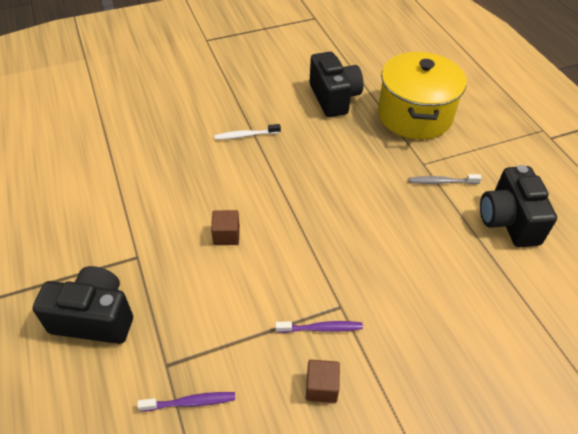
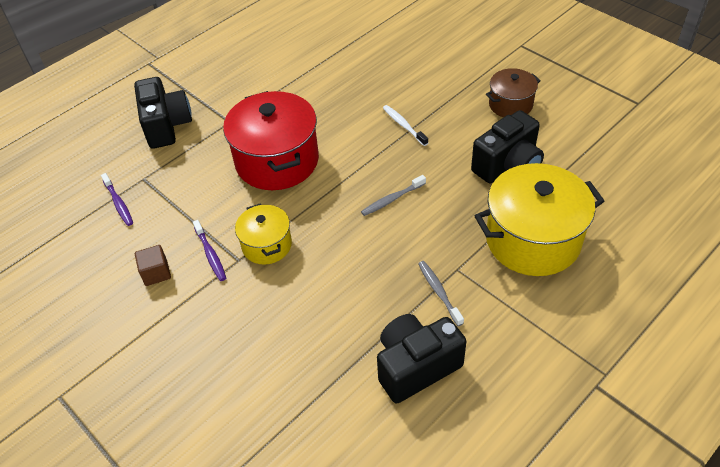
camera: 70 degrees right, 0 degrees up
brown cube [211,210,240,245] -> red pot [223,91,319,190]
none -> yellow pot [235,204,292,265]
none -> grey toothbrush [361,175,426,216]
none -> brown pot [486,68,541,117]

